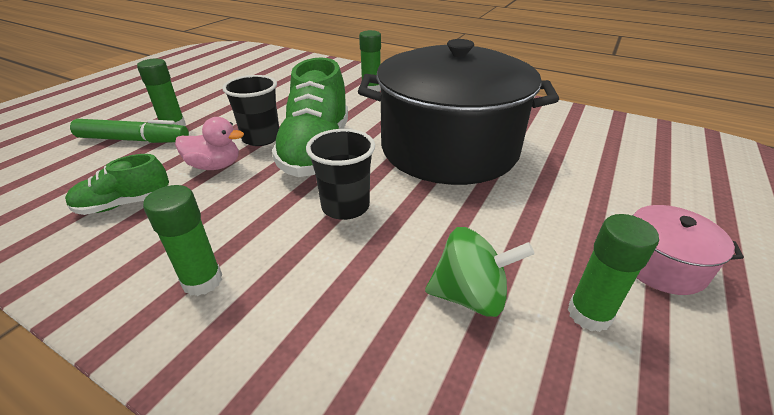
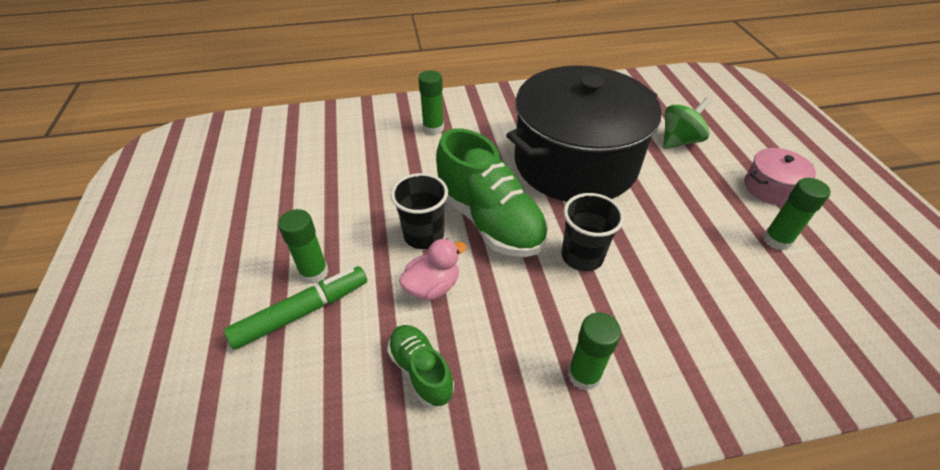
camera: 40 degrees left, 10 degrees up
green shoe [65,154,169,215] -> green shoe turned 120 degrees clockwise [387,325,454,407]
green spinning top [425,227,535,317] -> green spinning top moved to [663,97,711,149]

